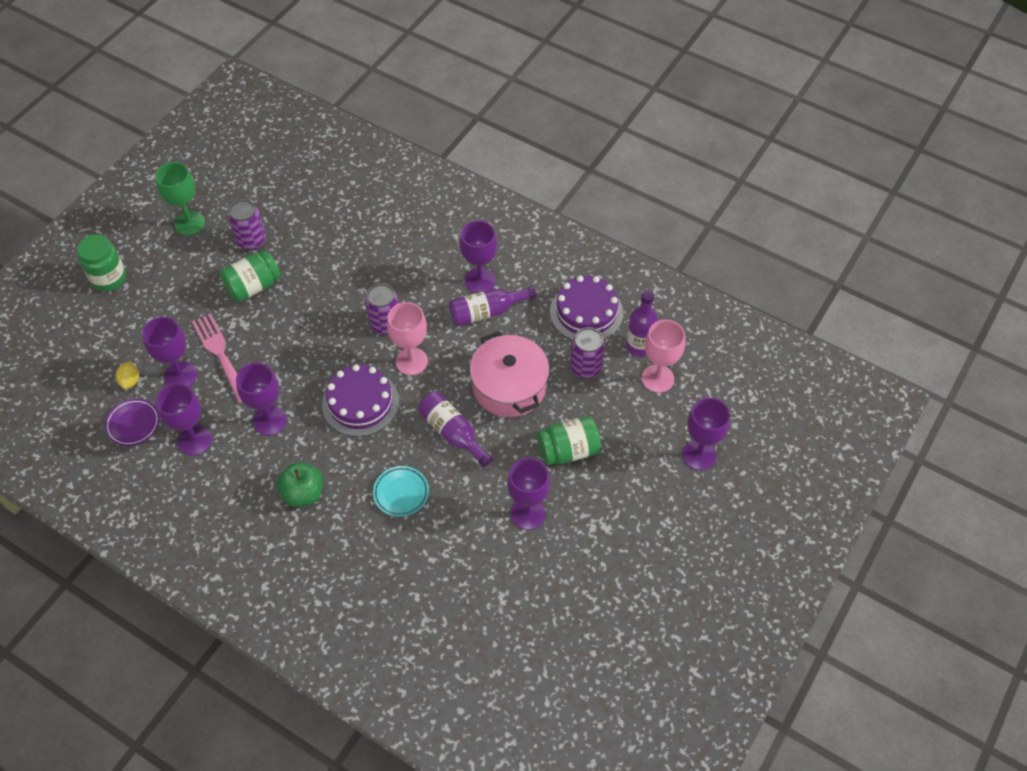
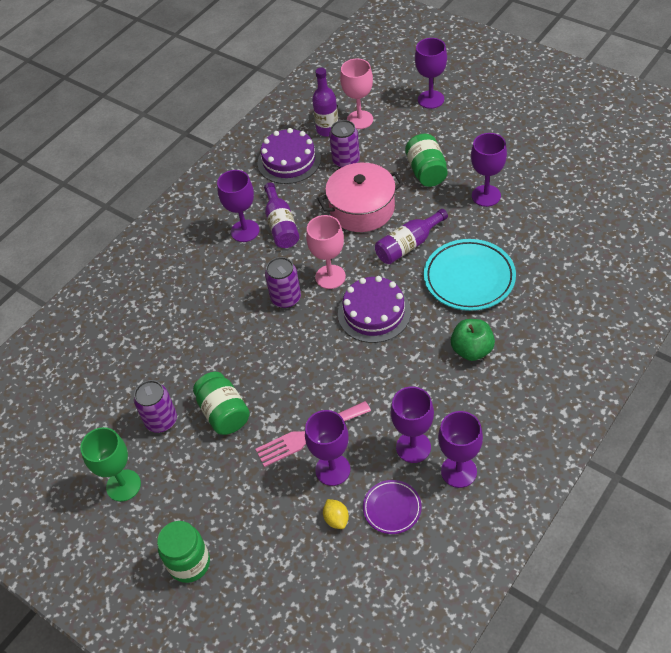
camera: 80 degrees left, 5 degrees down
yellow lemon [116,361,139,389] -> yellow lemon turned 60 degrees clockwise [323,499,349,529]
purple goblet [236,362,287,435] -> purple goblet moved to [438,411,483,488]
turquoise plate [373,466,429,517] -> turquoise plate [424,239,516,311], size x1.82

